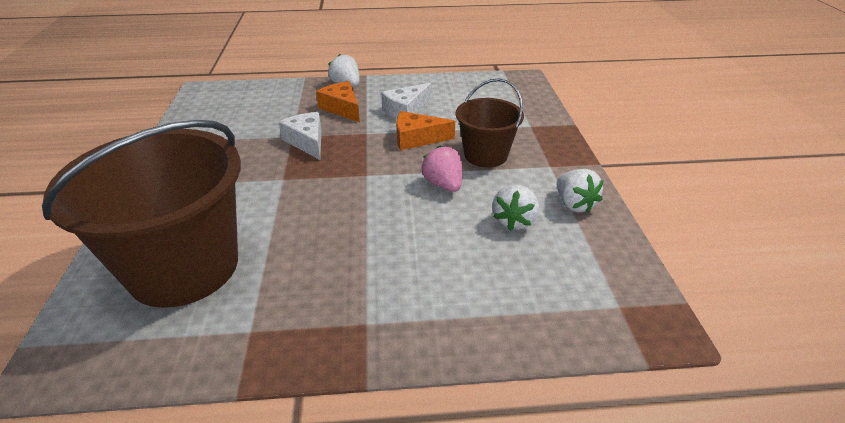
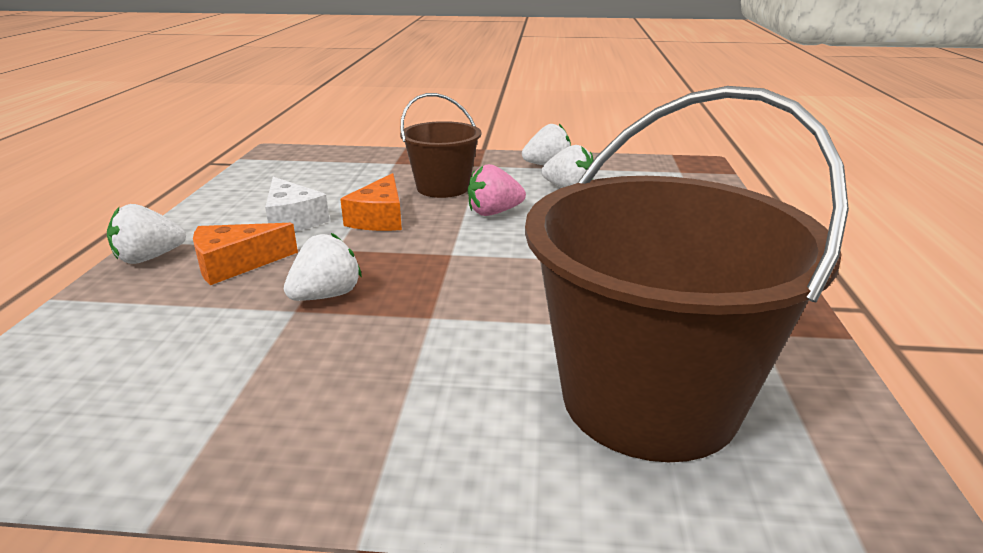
camera: 80 degrees left, 10 degrees down
white cheese [279,112,321,160] -> white strawberry [284,233,362,301]

